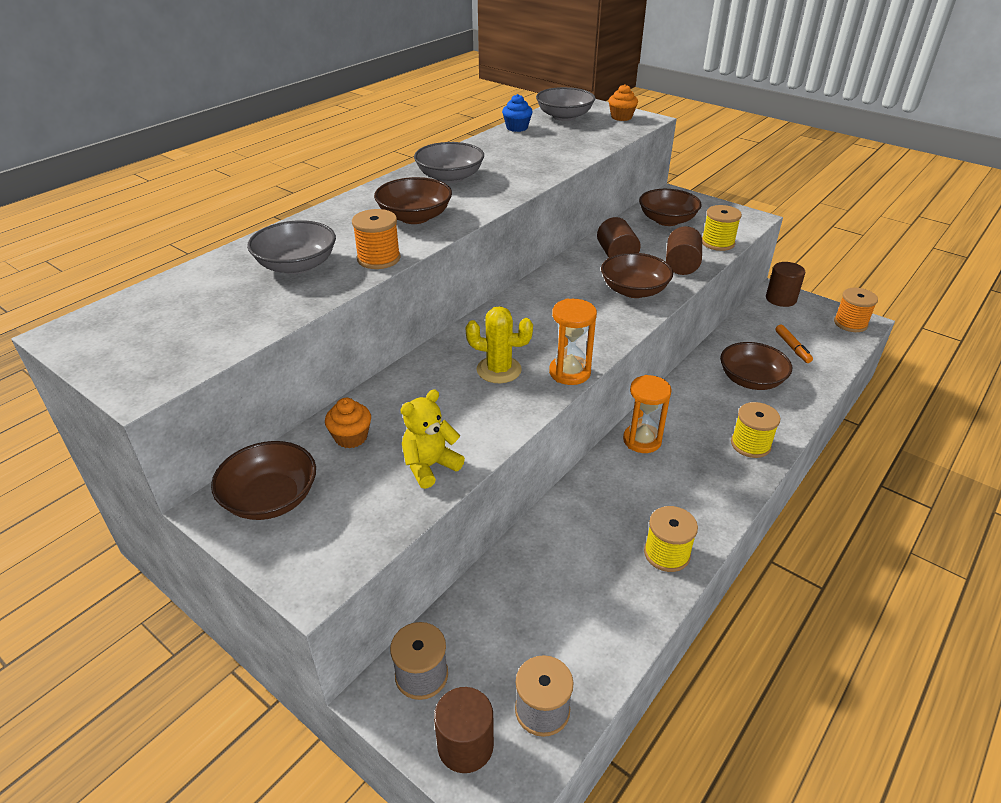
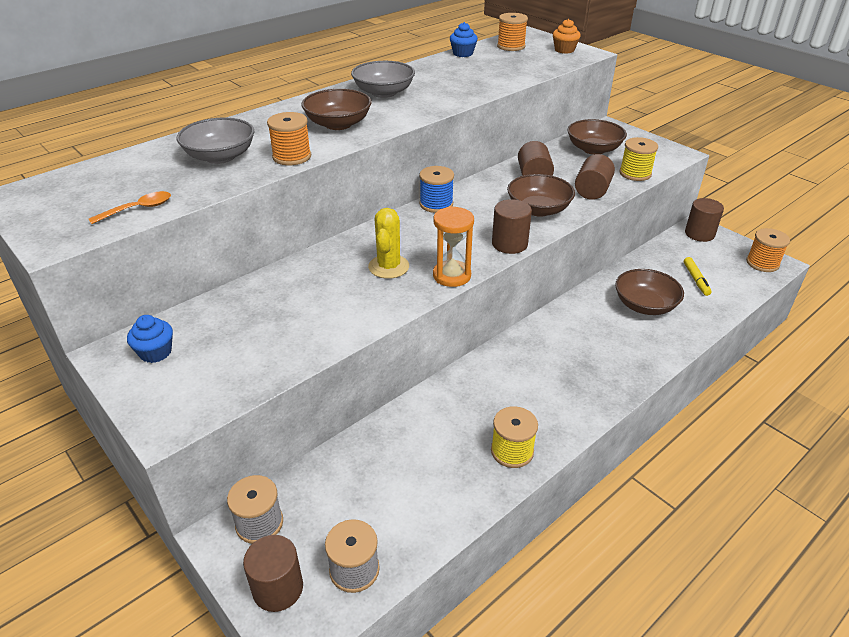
camera: 10 degrees right, 0 degrees up
brown bowl [211,441,316,520] -> blue cupcake [127,315,173,363]
orange cupcake [325,398,371,448] -> none
yellow teddy bear [400,389,465,489] -> none
yellow cactus [466,306,533,383] -> yellow cactus turned 75 degrees clockwise [368,208,409,279]
grey bowl [536,87,595,121] -> orange spool [497,13,528,51]
orange hourglass [623,375,672,453] -> none
yellow spool [731,402,781,458] -> none
orange marker [775,325,813,363] -> yellow marker [684,257,712,296]
none -> orange spoon [89,191,171,224]
none -> blue spool [419,166,454,213]
none -> brown cylinder [492,199,532,254]

